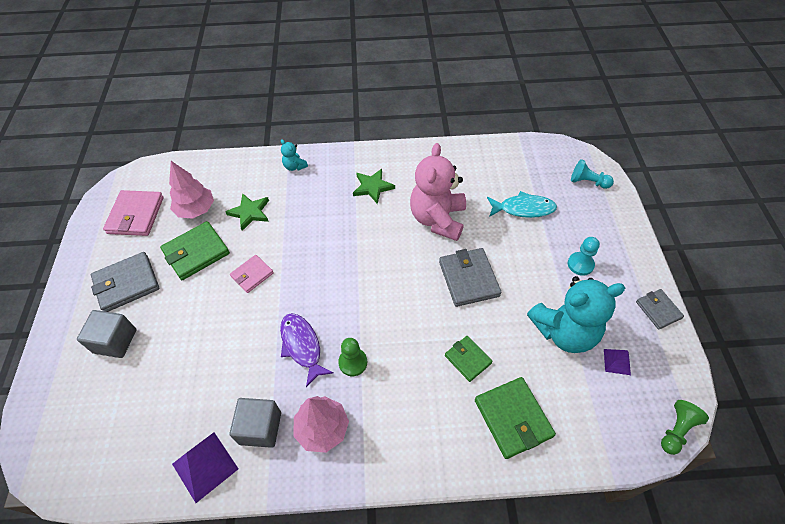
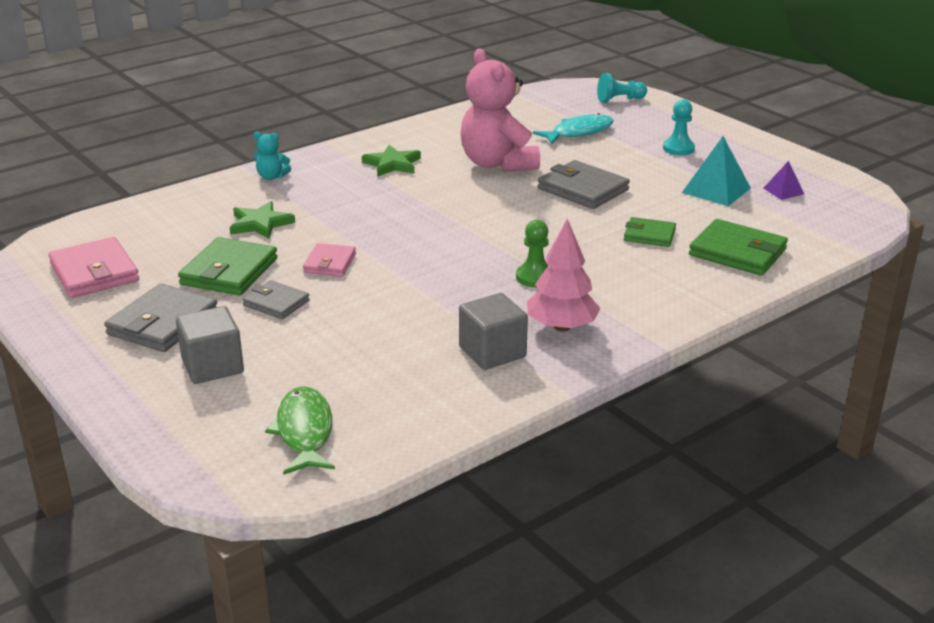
camera: 35 degrees left, 25 degrees down
pink tree [169,161,214,219] -> none
purple pyramid [172,432,238,503] -> none
purple fish [280,313,334,387] -> none
turquoise teddy bear [527,276,625,353] -> turquoise pyramid [682,136,751,206]
grey wallet [636,289,684,330] -> grey wallet moved to [242,280,310,319]
green pawn [661,400,709,455] -> none
none -> green fish [265,386,335,475]

